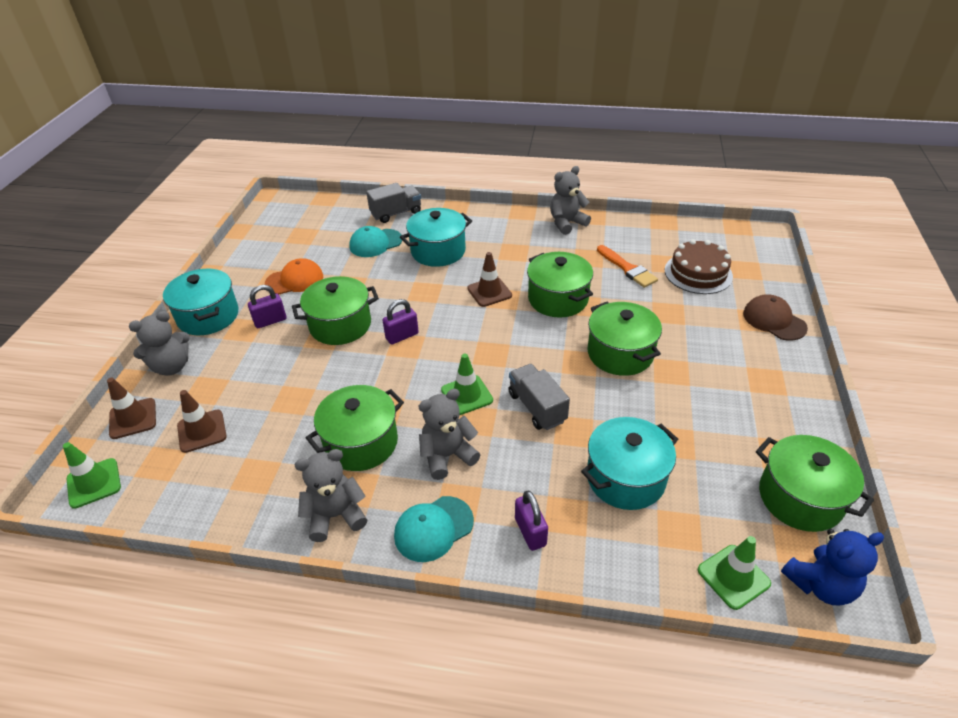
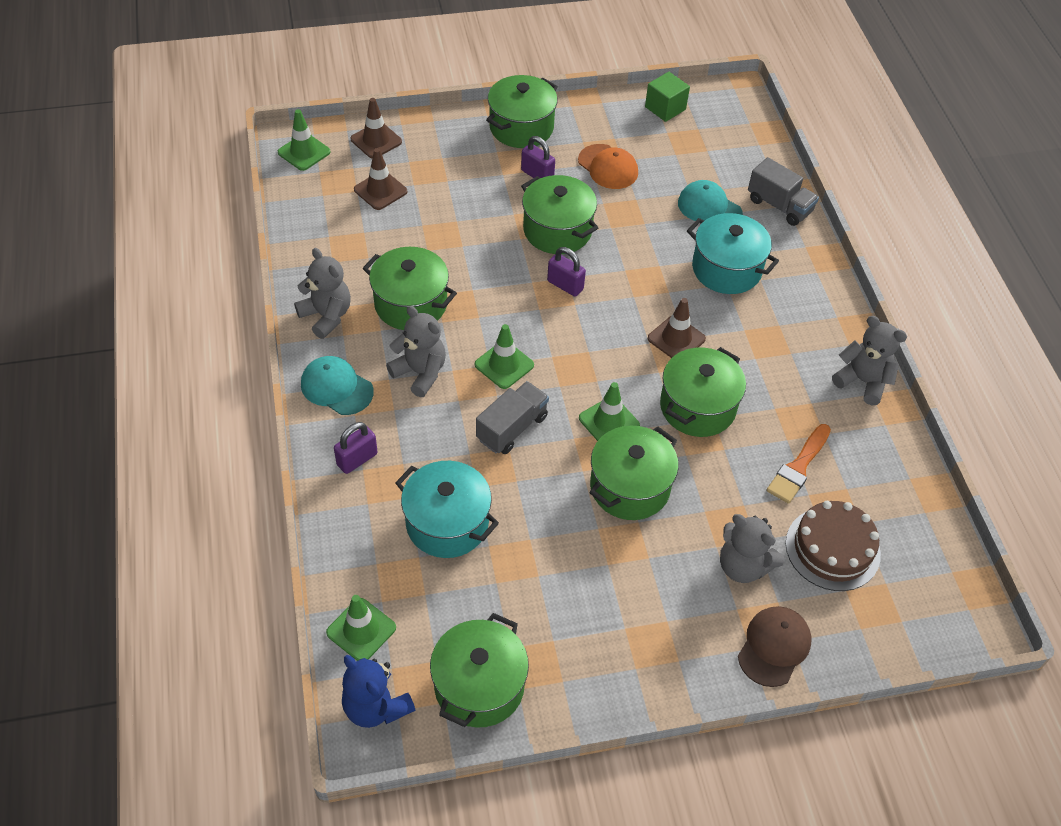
camera: 65 degrees right, 10 degrees up
grey teddy bear [129,311,190,376] -> grey teddy bear moved to [720,514,785,583]
turquoise pot [163,269,239,335] -> green pot [486,75,558,148]
none -> green traffic cone [579,382,640,441]
none -> green cube [645,72,690,122]

